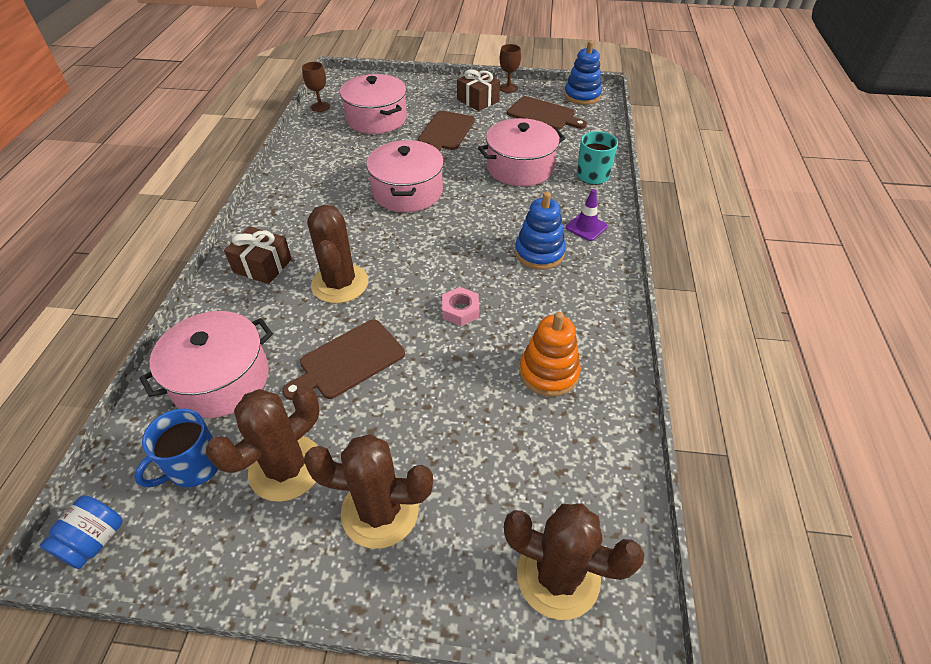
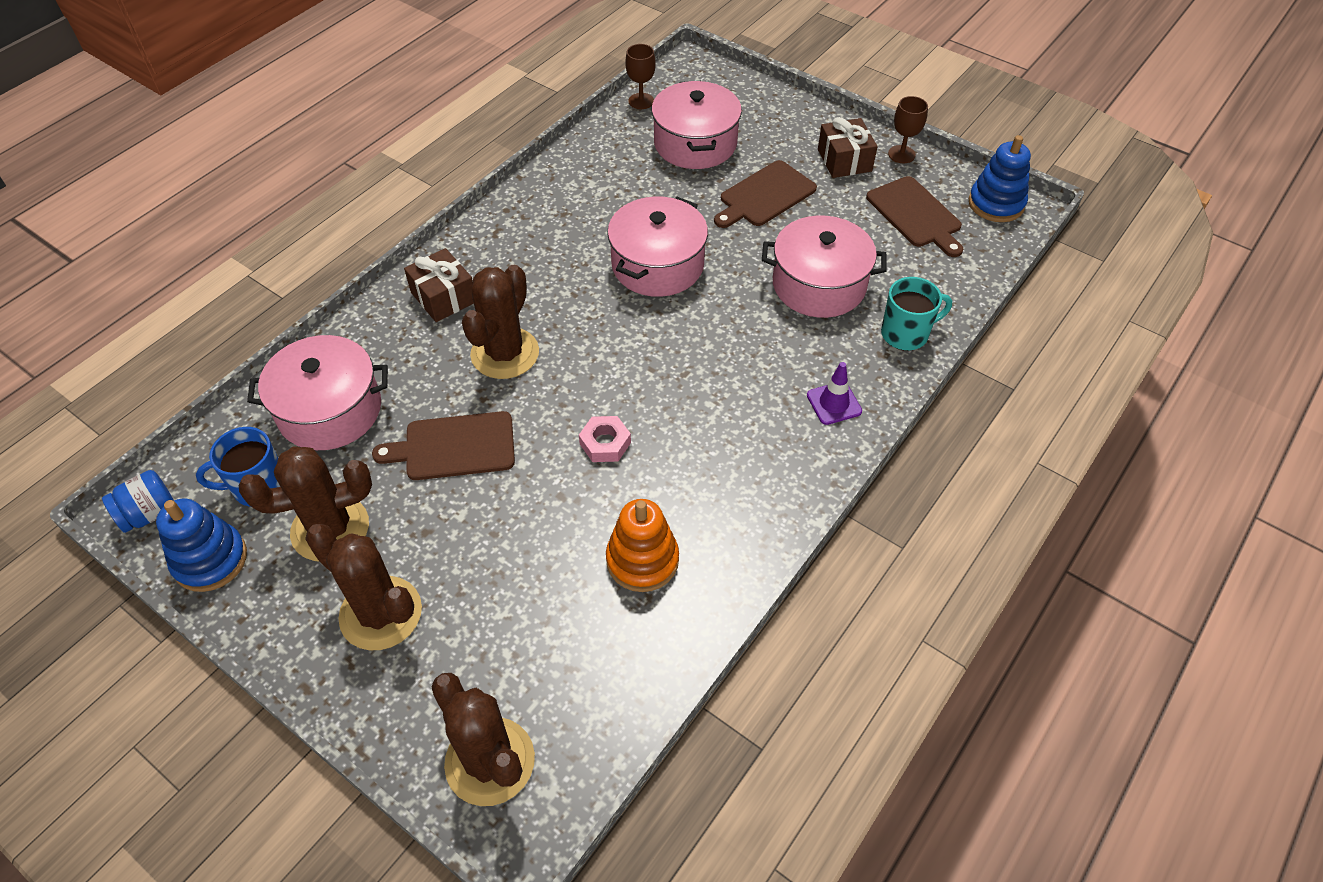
camera: 30 degrees right, 5 degrees up
blue stacking toy [515,192,566,270] -> blue stacking toy moved to [156,499,247,592]

